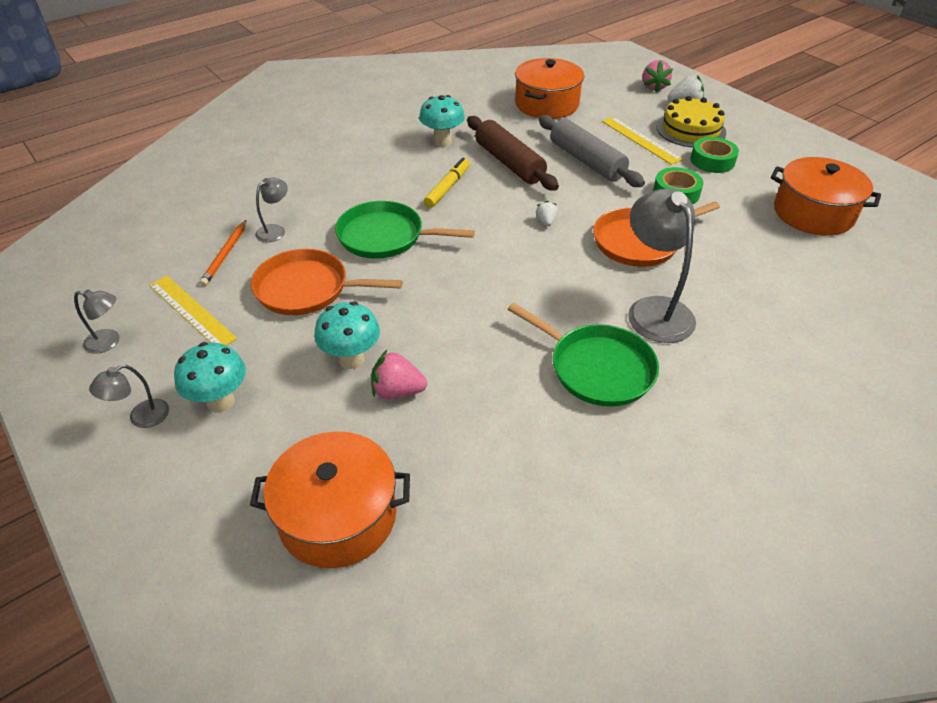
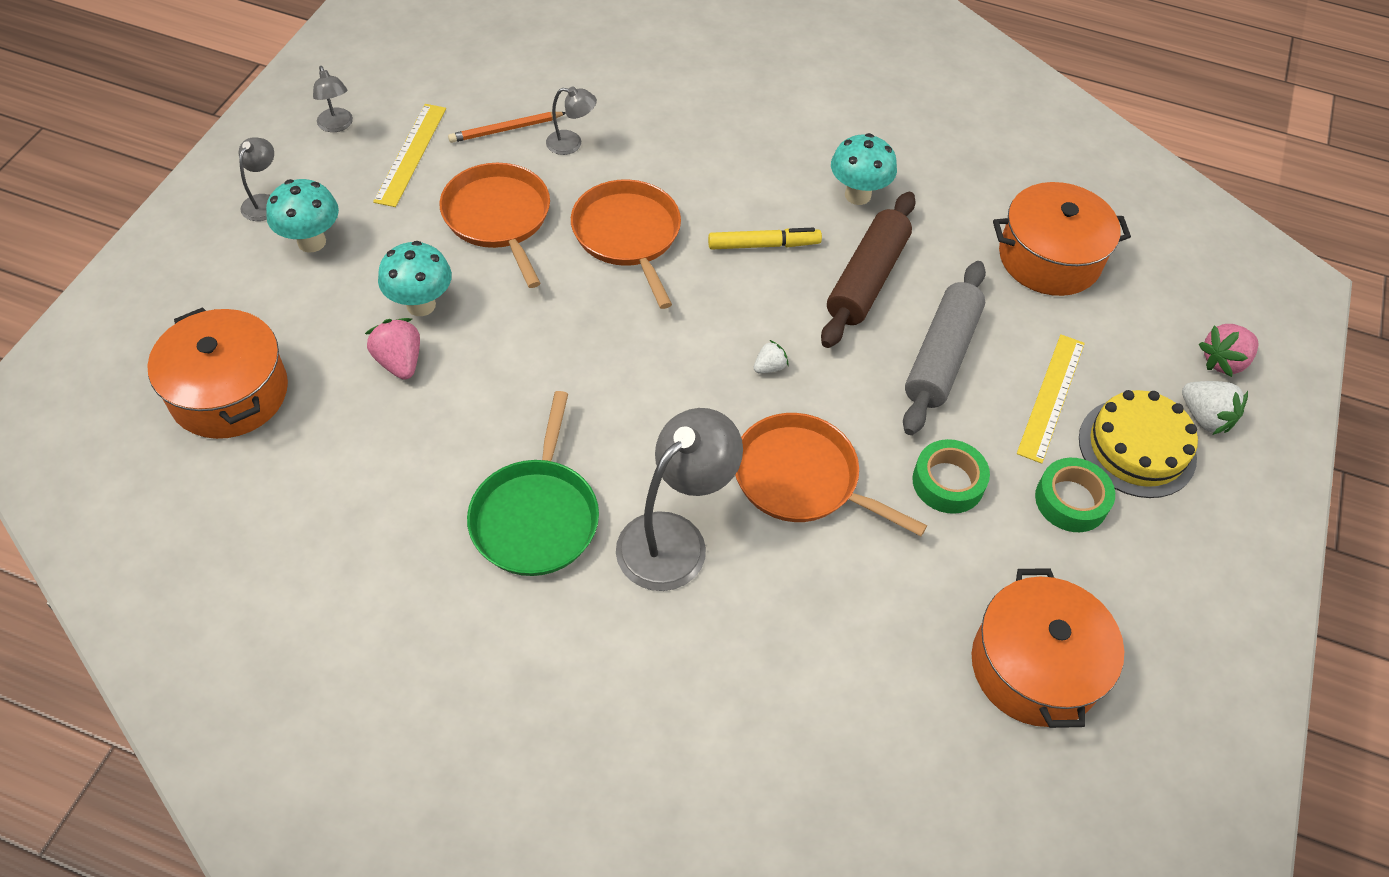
camera: 55 degrees right, 10 degrees up
grey lamp [89,364,169,428] -> grey lamp turned 90 degrees clockwise [239,137,274,221]
green pan [335,201,475,259] -> orange pan [571,179,681,309]

